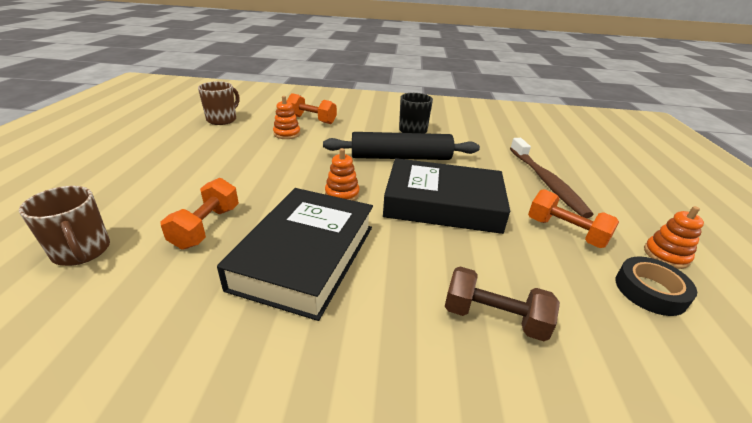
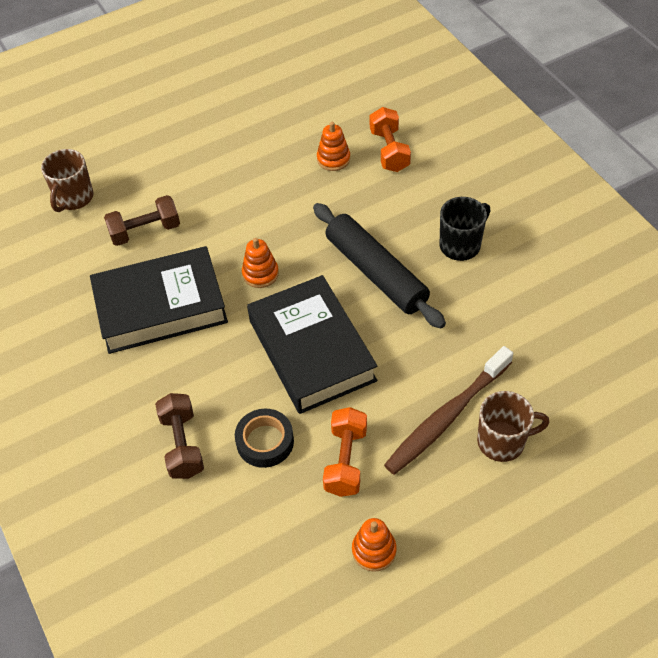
camera: 60 degrees right, 20 degrees up
orange dumbbell [161,178,239,250] -> brown dumbbell [104,195,180,246]
brown mug [198,81,239,125] -> brown mug moved to [477,391,550,462]
black tape [616,257,697,316] -> black tape moved to [235,409,294,468]

